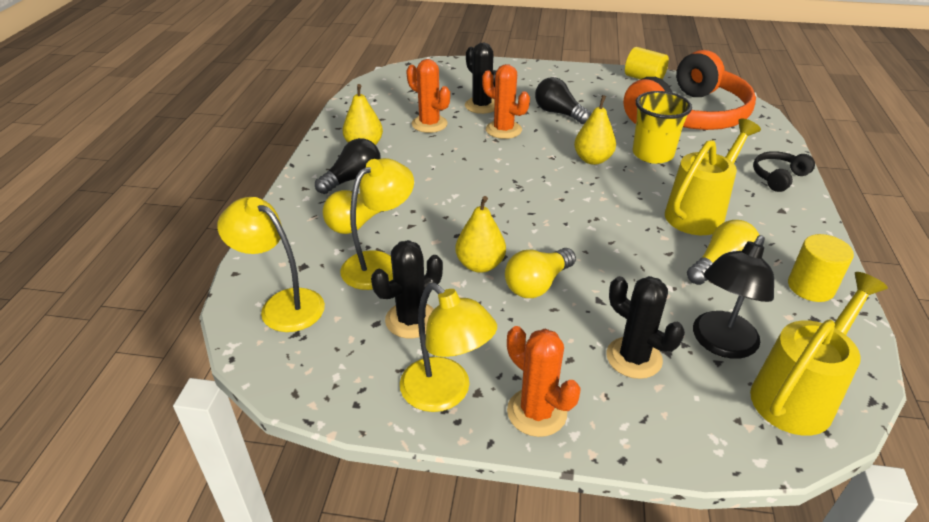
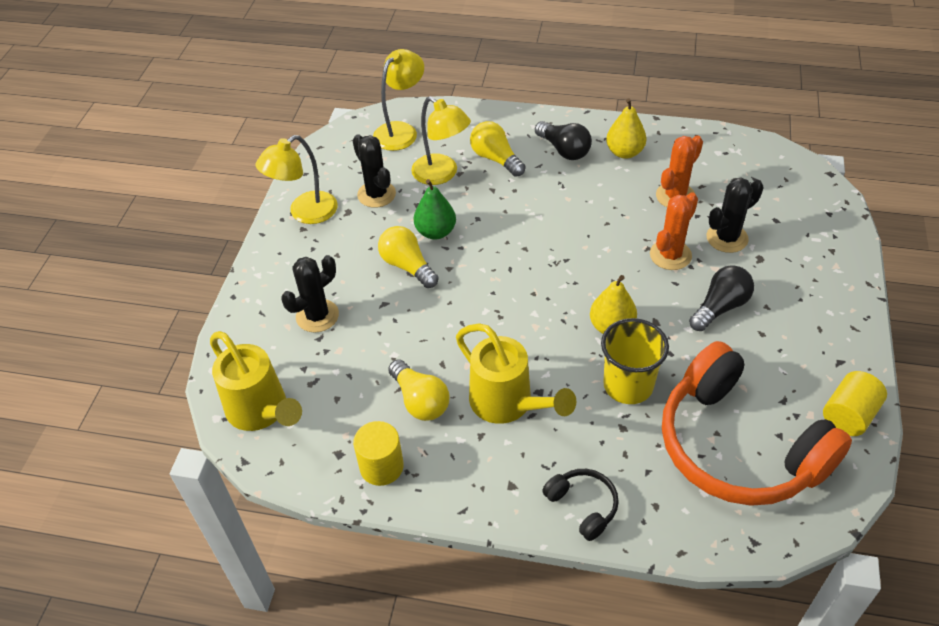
camera: 95 degrees right, 10 degrees up
yellow pear [455,196,506,273] -> green pear [414,179,456,240]
orange cactus [507,326,581,437] -> none
black lamp [693,235,774,359] -> none

